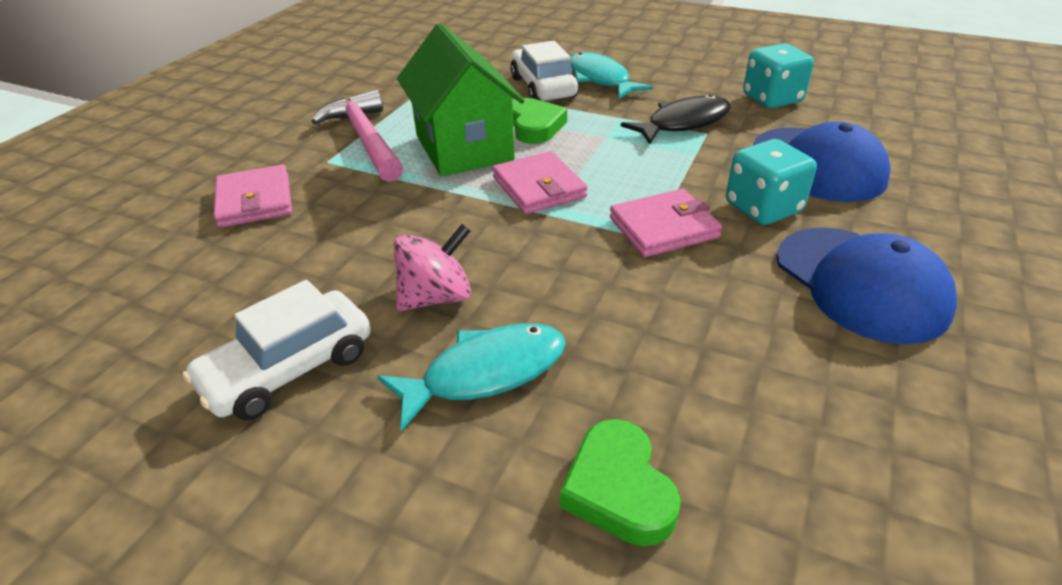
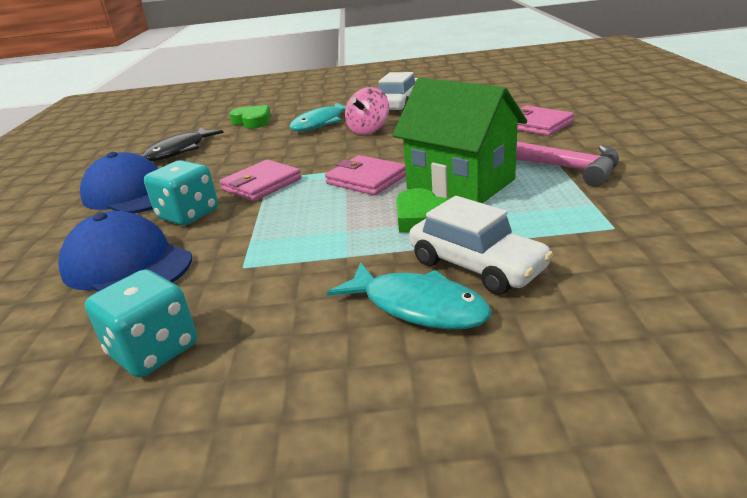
camera: 155 degrees right, 10 degrees down
black fish [621,94,730,144] -> black fish moved to [142,127,224,161]

